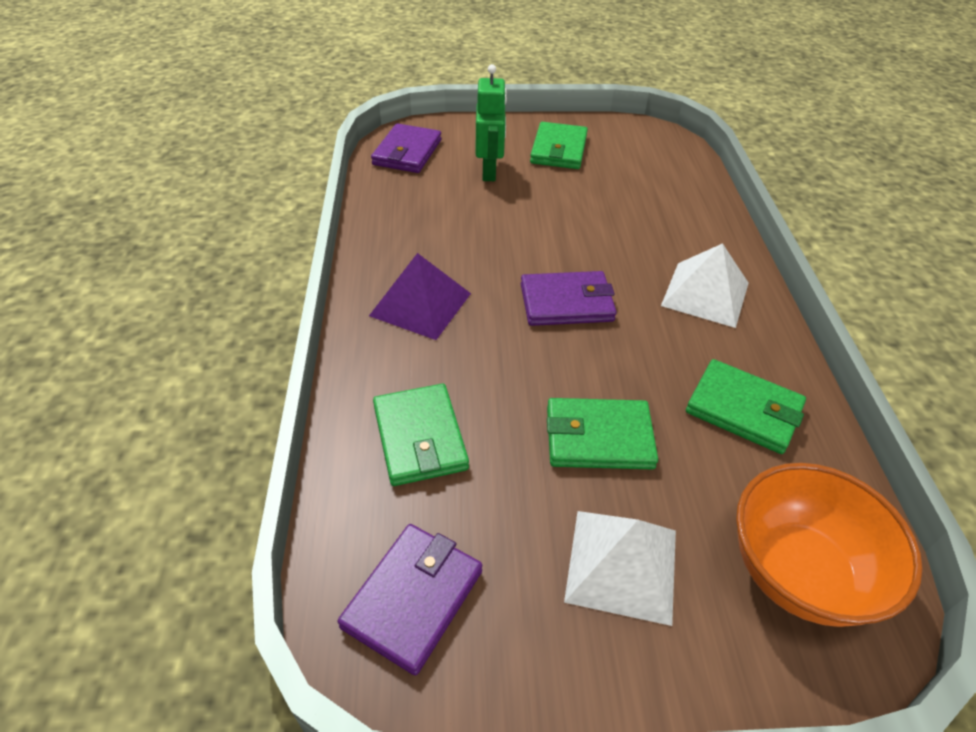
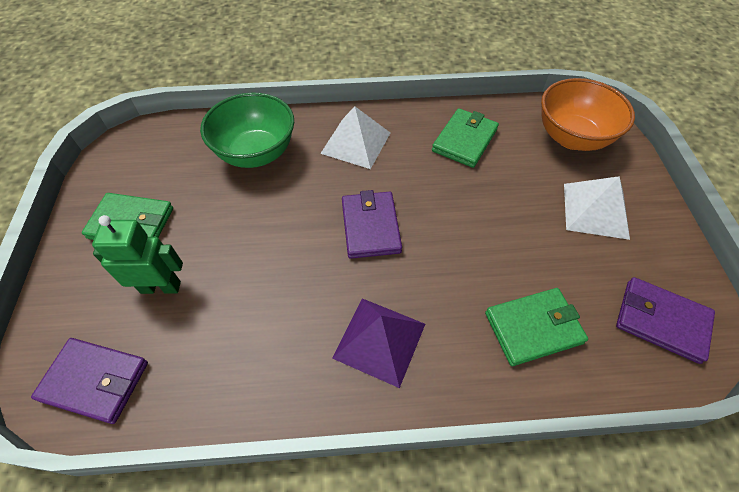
camera: 90 degrees left, 10 degrees up
green wallet [547,398,658,469] -> none
none -> green bowl [200,93,294,168]

